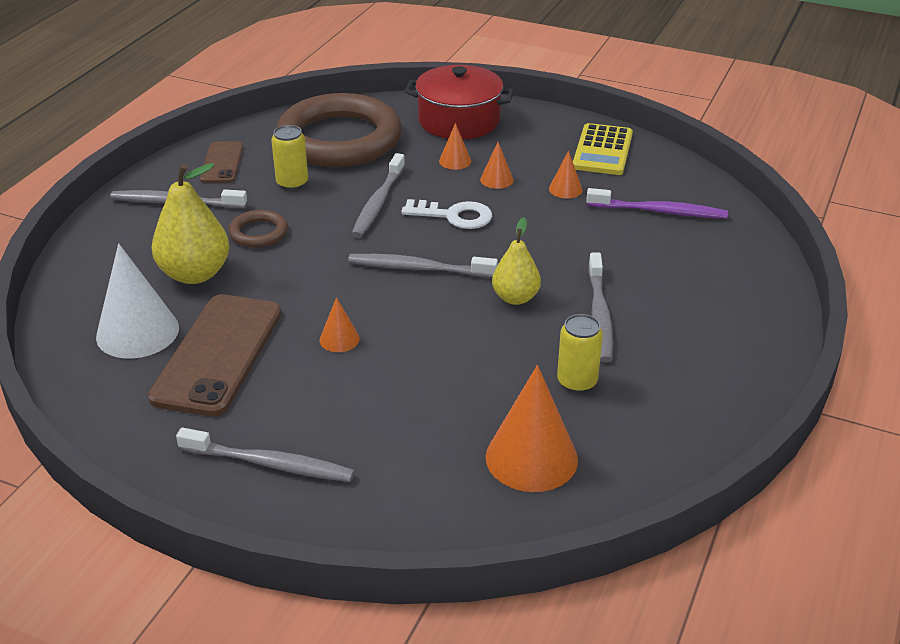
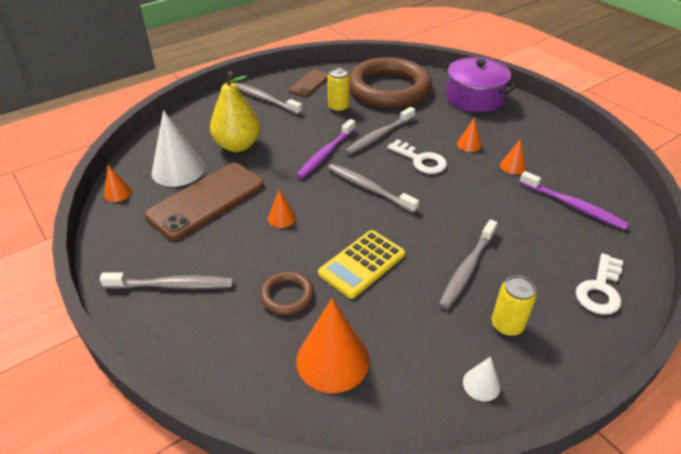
camera: 30 degrees right, 5 degrees up
grey toothbrush [176,428,355,482] -> grey toothbrush turned 45 degrees counterclockwise [100,272,233,289]
brown ring [228,210,288,248] -> brown ring moved to [260,271,314,315]
red pot [404,65,514,139] -> purple pot [442,57,517,112]
orange cone [439,123,471,170] -> orange cone moved to [104,165,132,202]
yellow pear [492,217,541,305] -> none
yellow can [557,314,603,393] -> yellow can moved to [491,275,536,336]
yellow calculator [573,123,633,175] -> yellow calculator moved to [318,230,405,299]
none -> purple toothbrush [296,119,356,179]
none -> white cone [463,356,501,401]
none -> white key [576,253,623,315]

